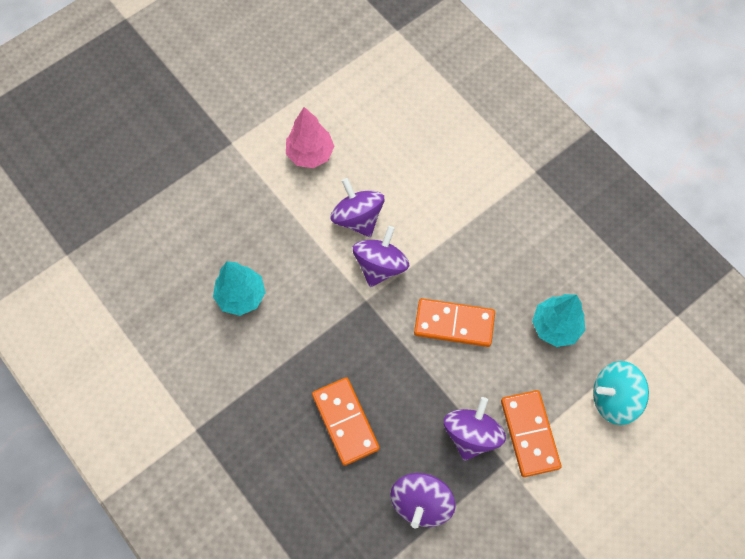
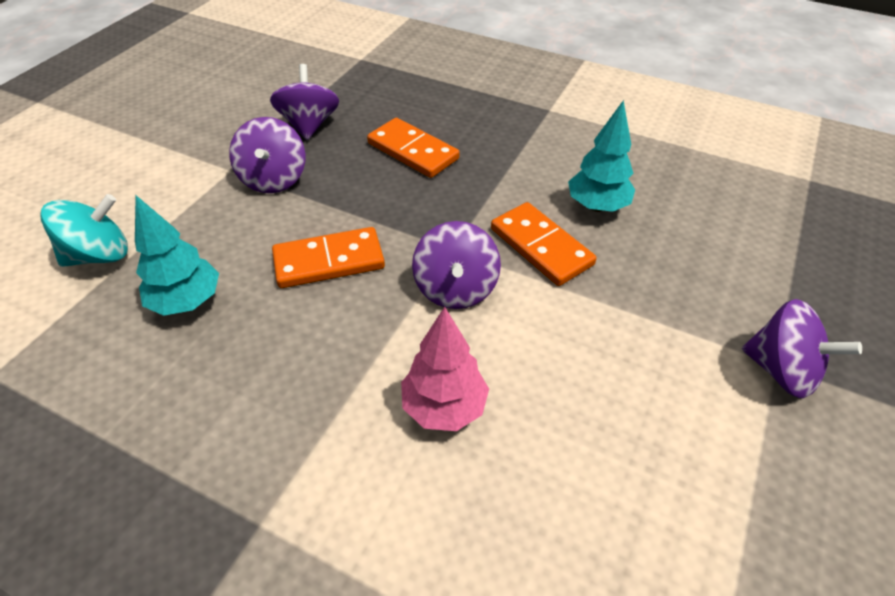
camera: 155 degrees right, 20 degrees down
pink tree [286,107,334,168] -> pink tree moved to [401,307,489,431]
purple spinning top [330,178,384,237] -> purple spinning top moved to [742,299,862,398]
orange domino [501,390,561,477] -> orange domino moved to [491,202,597,286]

